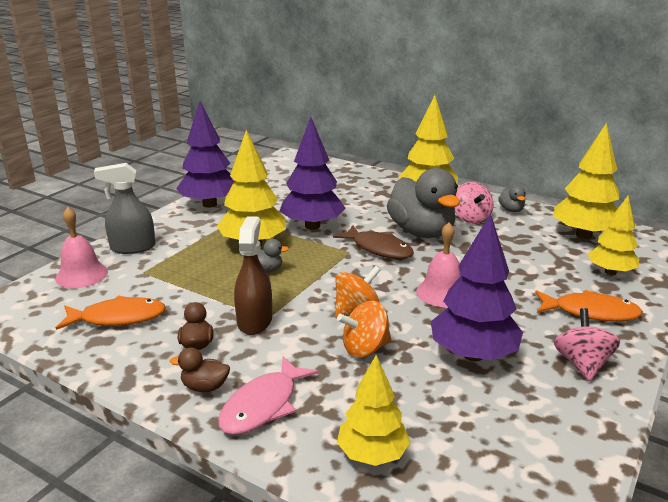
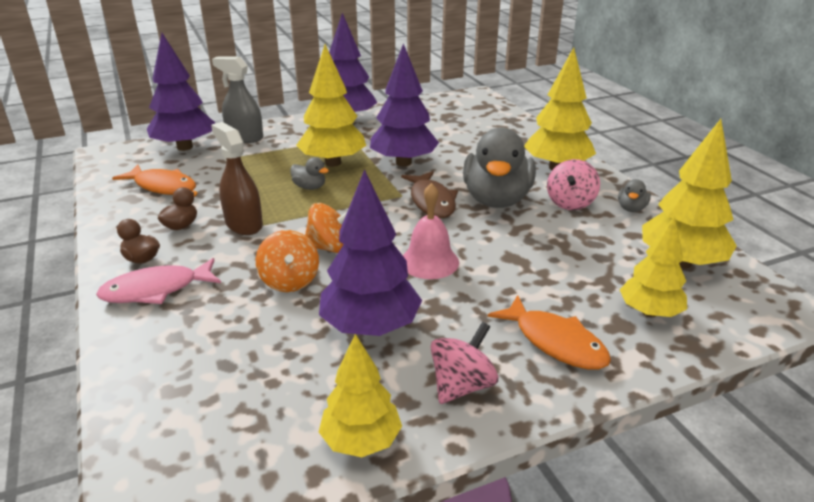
camera: 35 degrees right, 5 degrees up
pink bell [55,207,108,288] -> purple tree [147,33,215,151]
brown spray bottle [234,216,272,335] -> brown spray bottle turned 75 degrees counterclockwise [211,122,263,235]
orange spinning top [337,301,392,358] -> orange spinning top turned 120 degrees counterclockwise [256,230,319,292]
yellow tree [337,355,410,466] -> yellow tree moved to [319,334,402,457]

